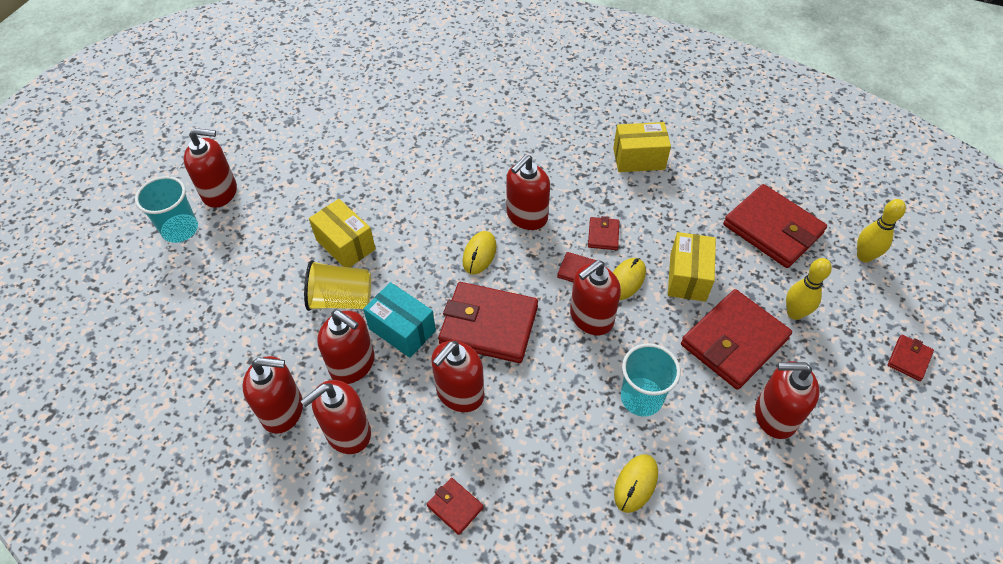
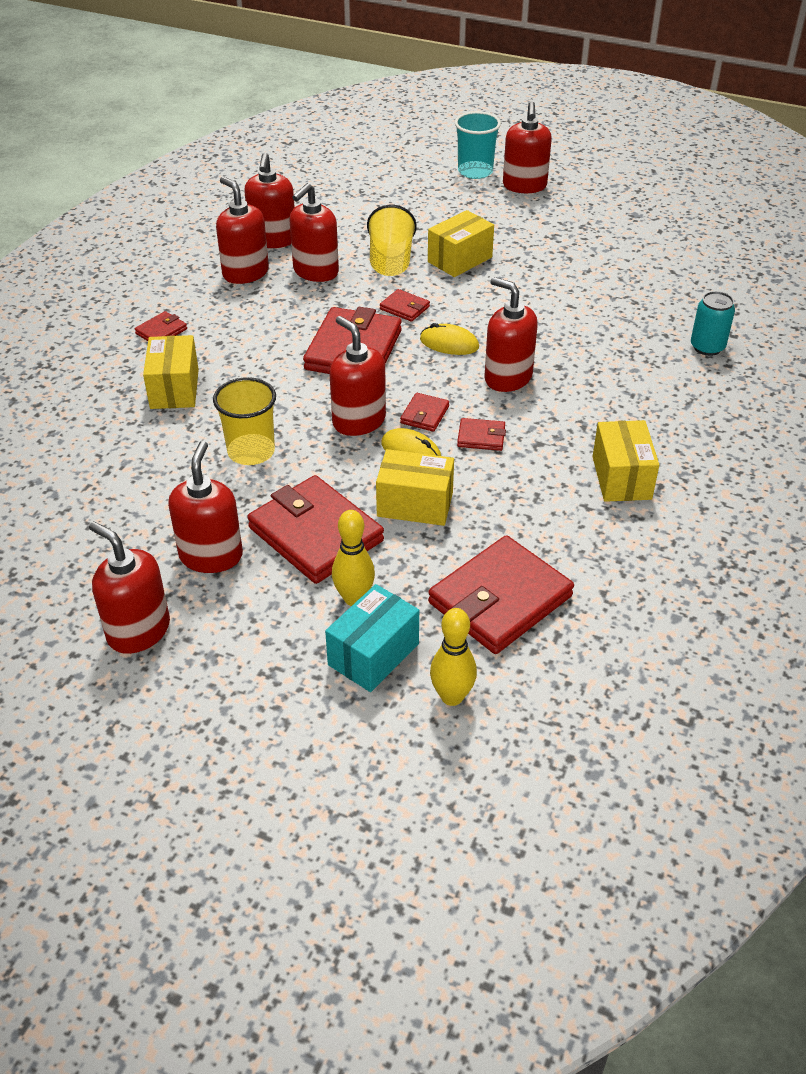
camera: 90 degrees right, 10 degrees down
turquoise box [363,282,436,358] -> turquoise box moved to [325,584,419,692]
red soap dispenser [431,341,484,412] -> red soap dispenser moved to [89,521,170,654]
yellow mouse [614,454,658,513] -> none
turquoise cup [621,343,681,417] -> yellow cup [213,377,276,465]
red wallet [888,335,934,381] -> red wallet moved to [380,289,430,322]
none -> yellow box [143,335,199,409]
none -> turquoise can [691,291,735,356]

